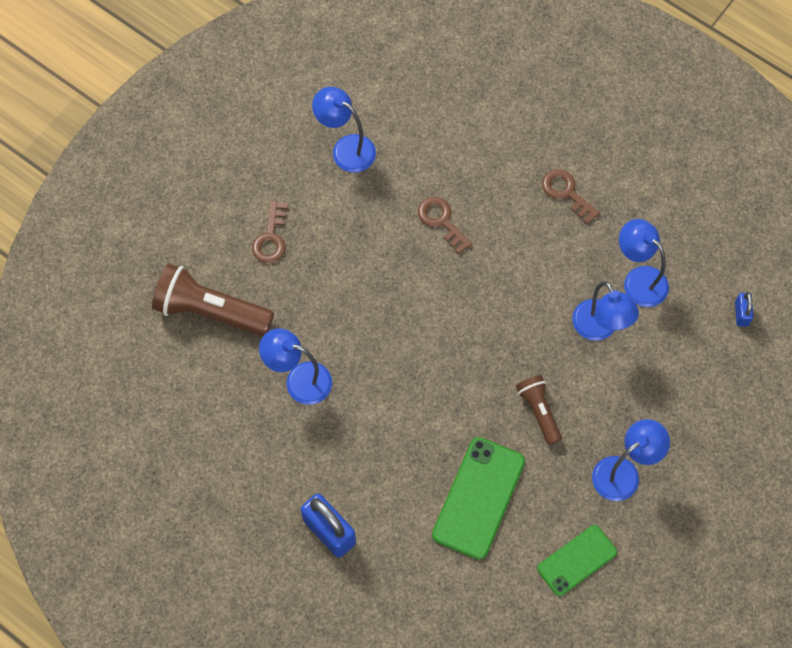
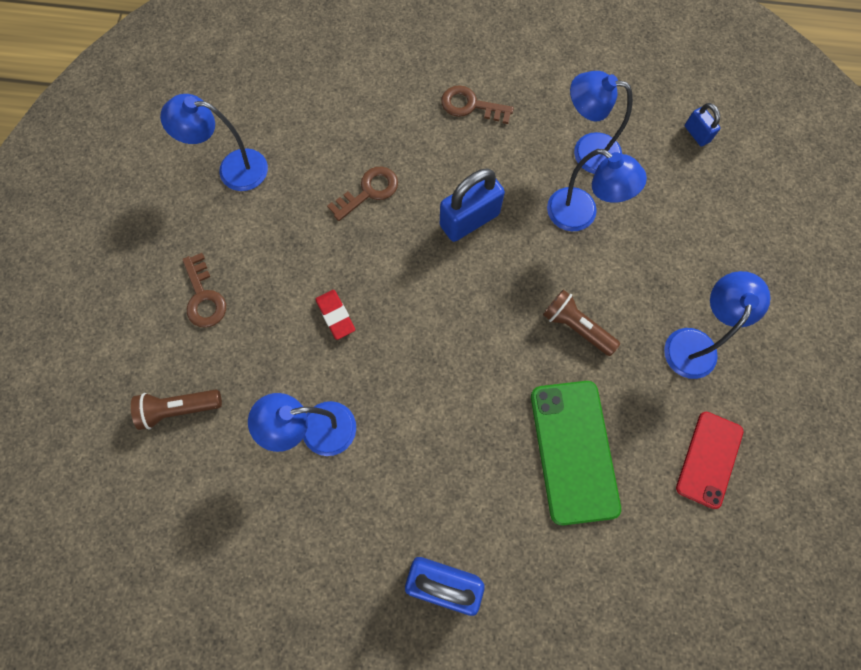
camera: 30 degrees left, 5 degrees up
brown flashlight [152,263,274,336] -> brown flashlight [131,390,222,430], size x0.57
brown key [418,197,473,254] -> brown key turned 120 degrees clockwise [327,167,398,221]
green phone [537,525,617,596] -> red phone [676,412,744,509]
none -> red eraser [315,290,355,340]
none -> blue padlock [440,168,505,242]

